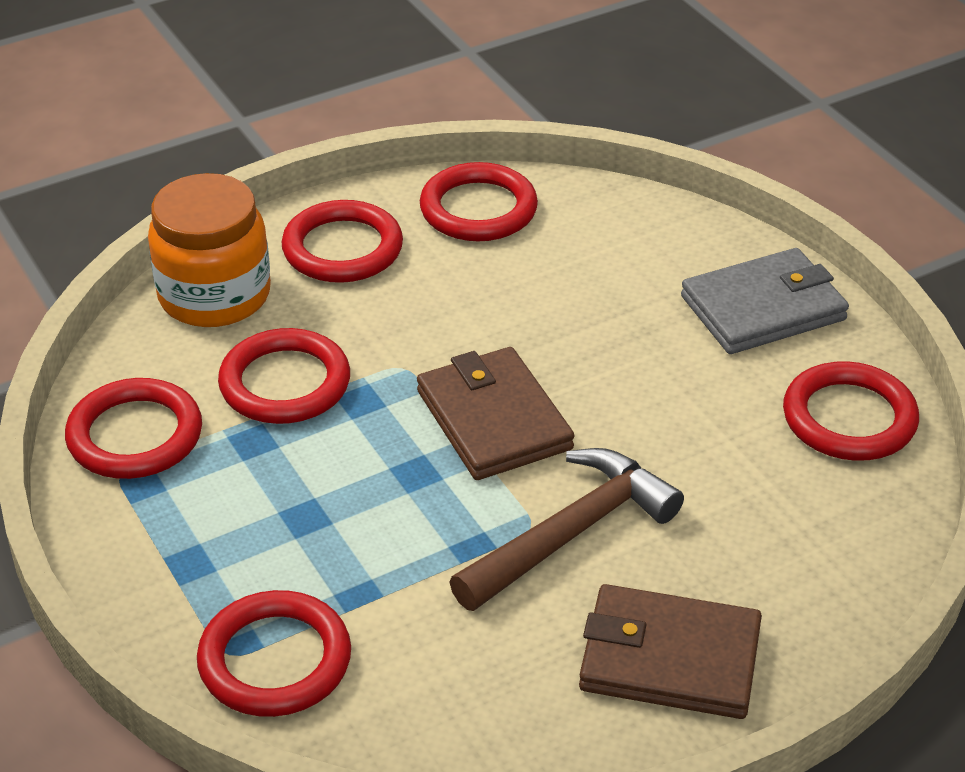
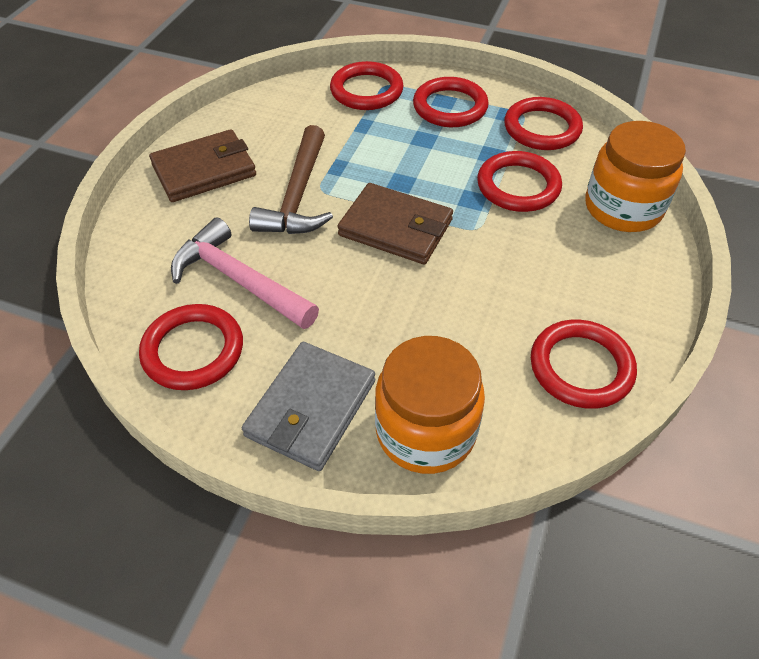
camera: 140 degrees right, 10 degrees up
red ring [282,200,403,283] -> red ring moved to [413,77,489,127]
none -> pink hammer [171,217,319,329]
none -> orange jar [375,336,485,474]

